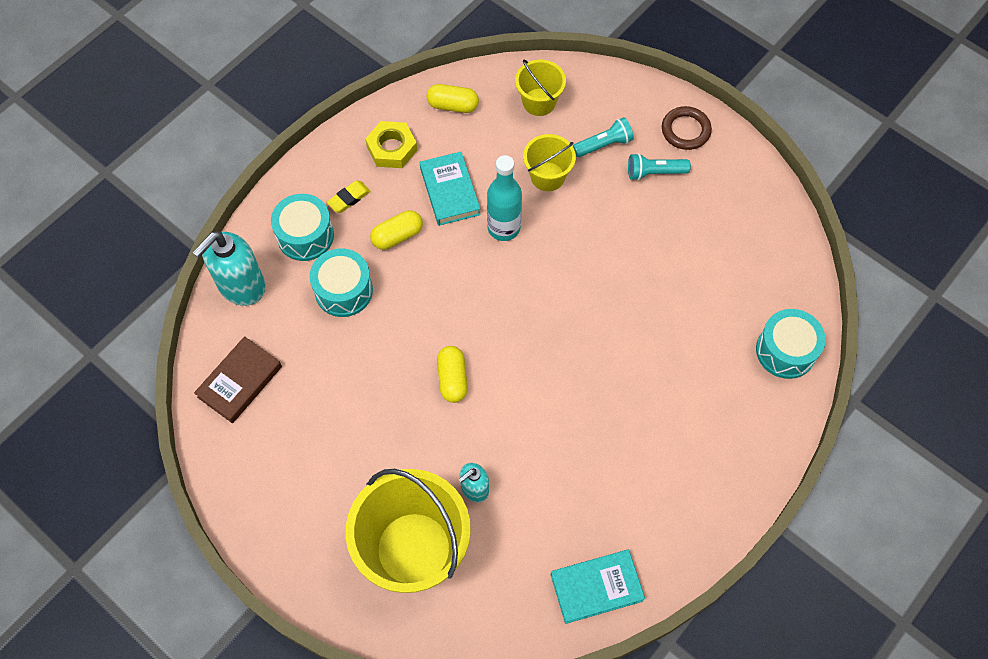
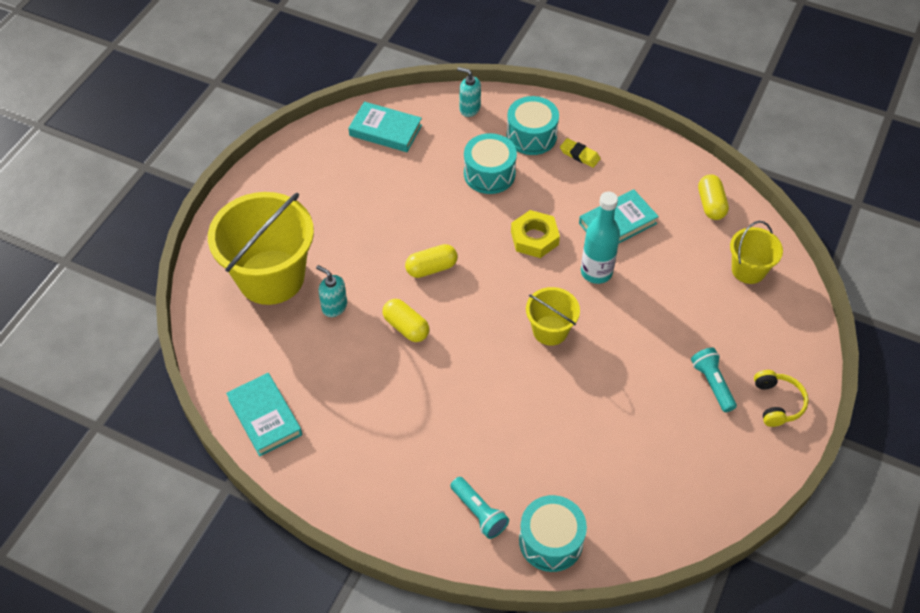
camera: 75 degrees right, 10 degrees down
turquoise soap dispenser [192,231,266,306] -> turquoise soap dispenser [457,67,481,117], size x0.55
brown book [194,336,282,423] -> turquoise book [348,101,422,152]
yellow nut [365,121,417,168] -> yellow nut moved to [511,210,560,258]
yellow capsule [370,210,423,250] -> yellow capsule moved to [383,299,429,342]
yellow bucket [523,134,576,191] -> yellow bucket moved to [526,287,580,346]
turquoise flashlight [573,117,634,157] -> turquoise flashlight moved to [450,477,509,539]
brown ring [662,106,712,150] -> yellow headphones [754,370,809,427]

